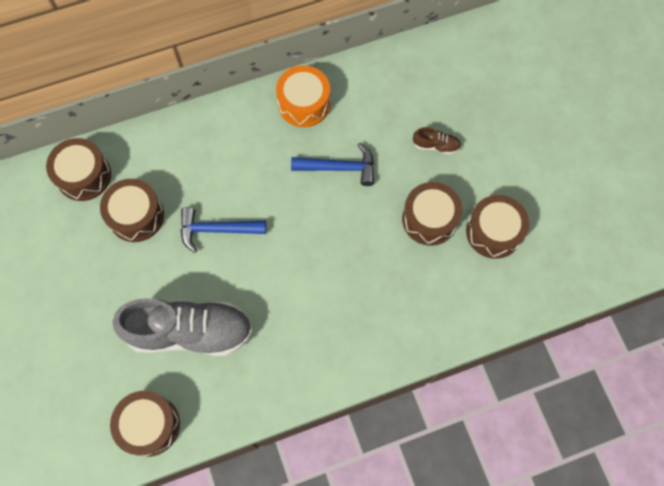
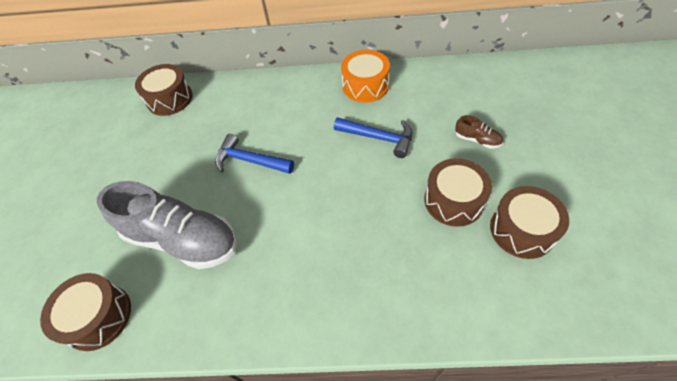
camera: 25 degrees right, 15 degrees down
brown drum [100,179,164,242] -> none

